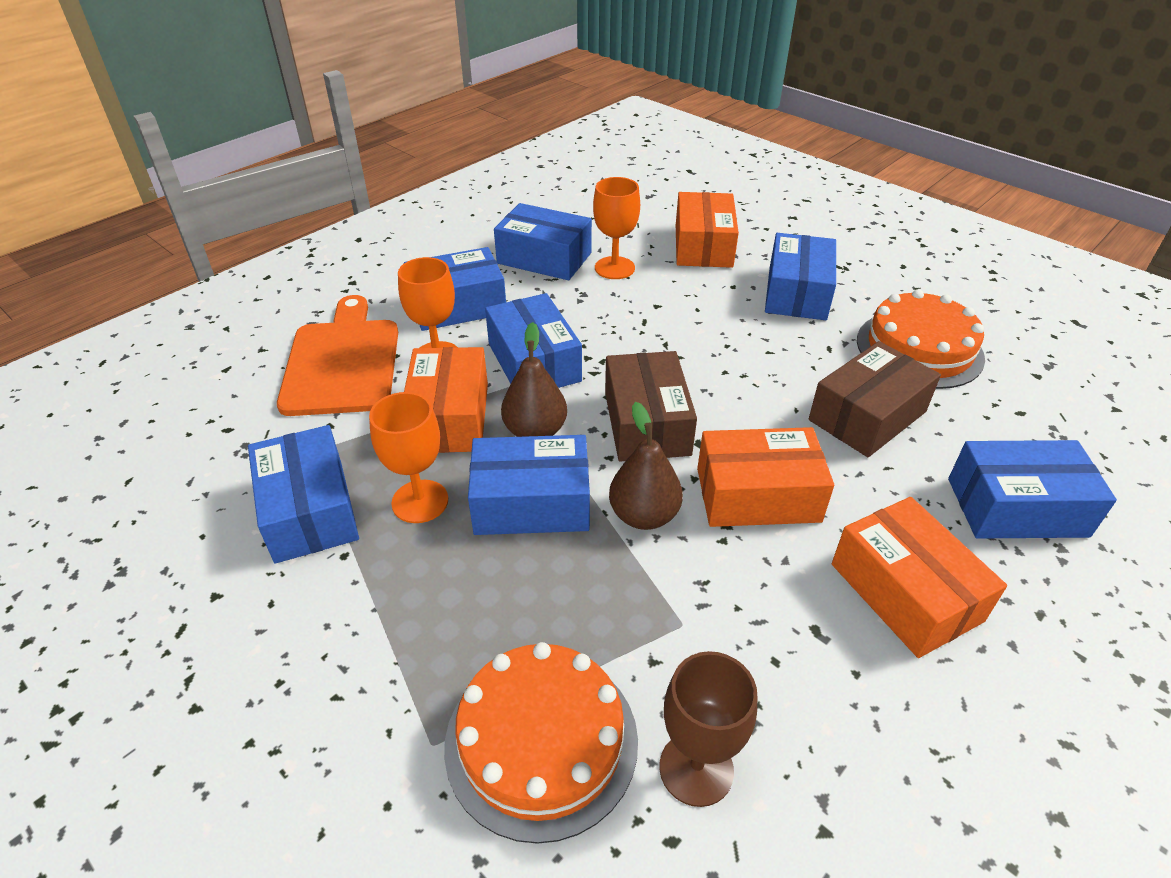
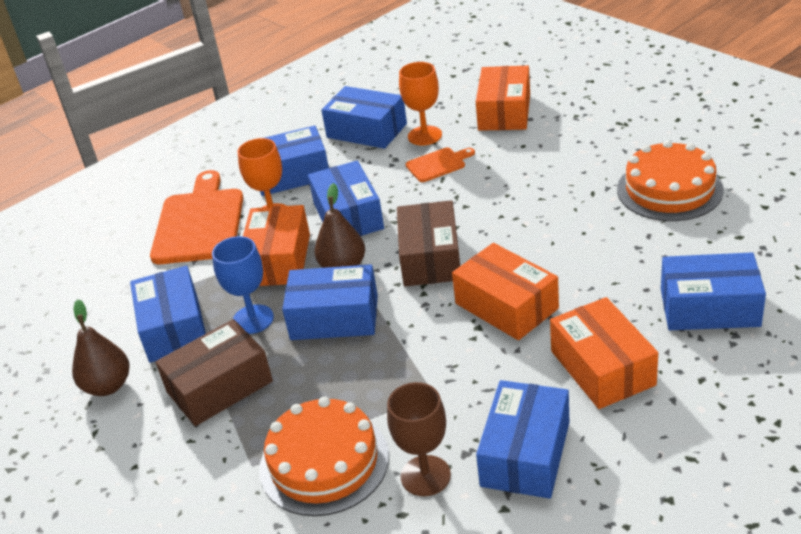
camera: 10 degrees right, 5 degrees down
orange goblet [369,392,448,523] -> blue goblet [212,236,274,334]
brown pear [609,402,683,530] -> brown pear moved to [72,300,130,396]
orange box [697,427,834,527] -> orange box turned 45 degrees clockwise [452,243,559,340]
blue box [765,233,836,320] -> blue box moved to [476,380,569,499]
brown box [809,341,941,457] -> brown box moved to [156,319,273,426]
none -> orange cutting board [406,148,475,182]

